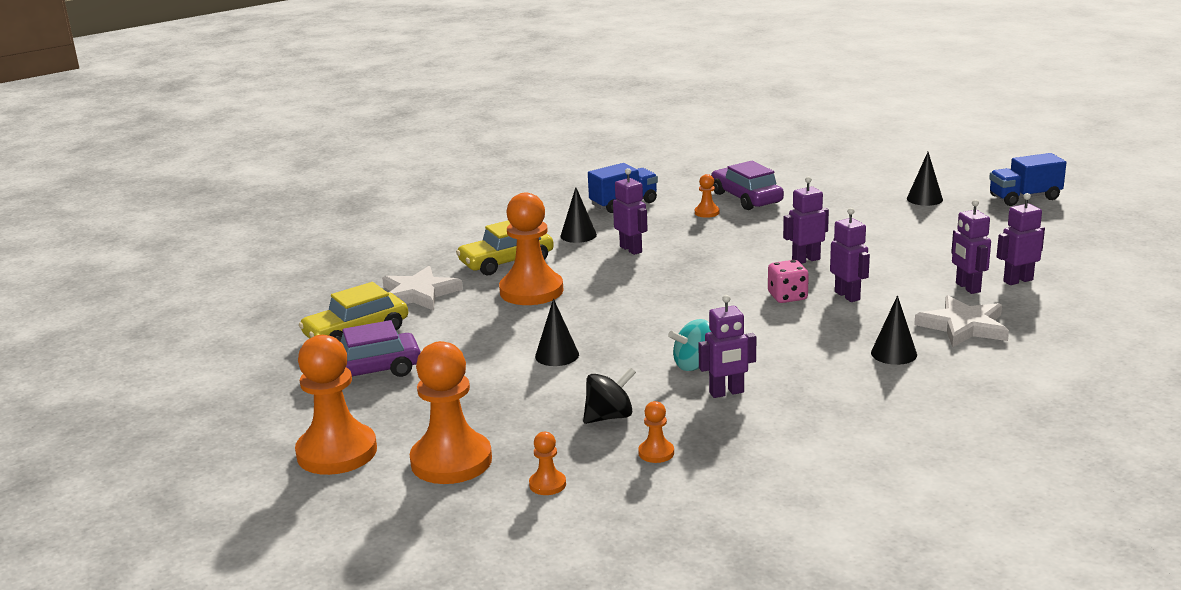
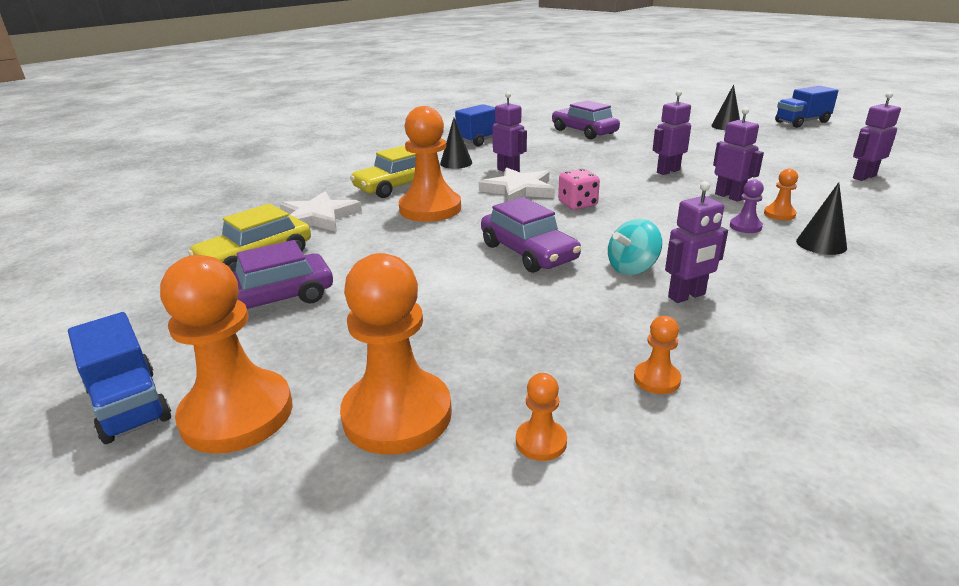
camera: 10 degrees left, 5 degrees up
black cone [535,299,579,366] -> none
black spinning top [583,367,636,424] -> none
orange pawn [695,174,720,218] -> orange pawn moved to [764,169,798,220]
pink dice [768,260,809,303] -> pink dice moved to [558,169,600,210]
white star [914,295,1009,347] -> white star moved to [479,167,555,202]
purple robot [951,199,991,294] -> none
none -> blue truck [68,312,171,444]
none -> purple car [481,197,581,273]
none -> purple pawn [730,179,764,233]

